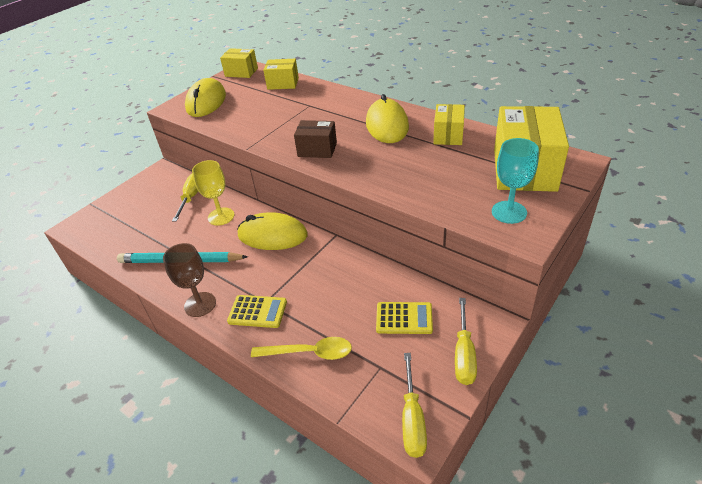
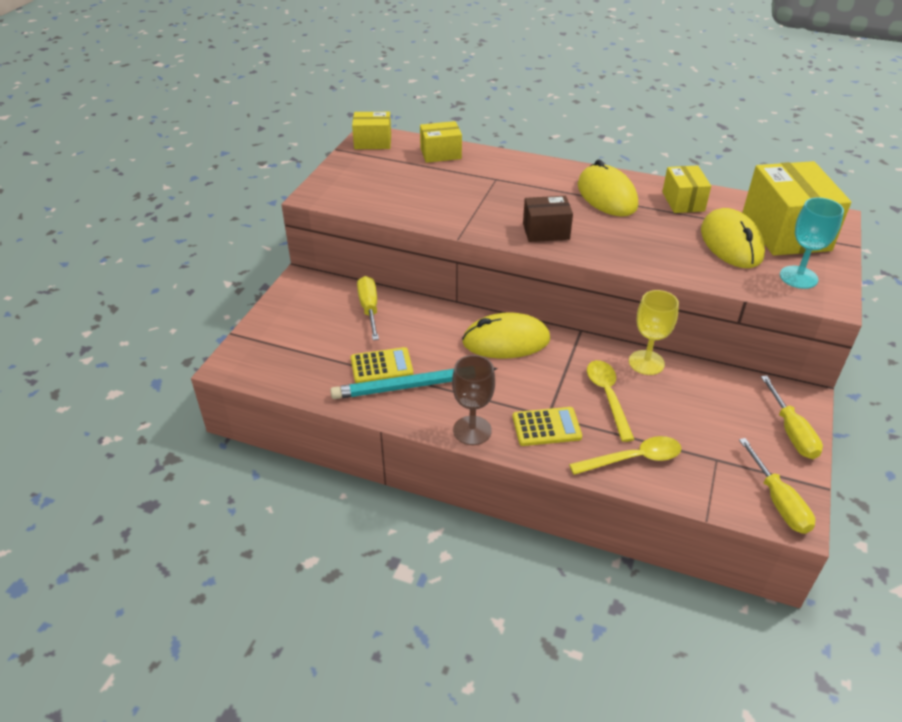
camera: 20 degrees left, 0 degrees up
yellow mouse [185,78,226,117] -> yellow mouse moved to [701,208,765,268]
yellow goblet [192,160,234,226] -> yellow goblet moved to [629,290,679,375]
yellow calculator [376,302,433,334] -> yellow calculator moved to [351,347,413,383]
none -> yellow spoon [587,360,635,442]

